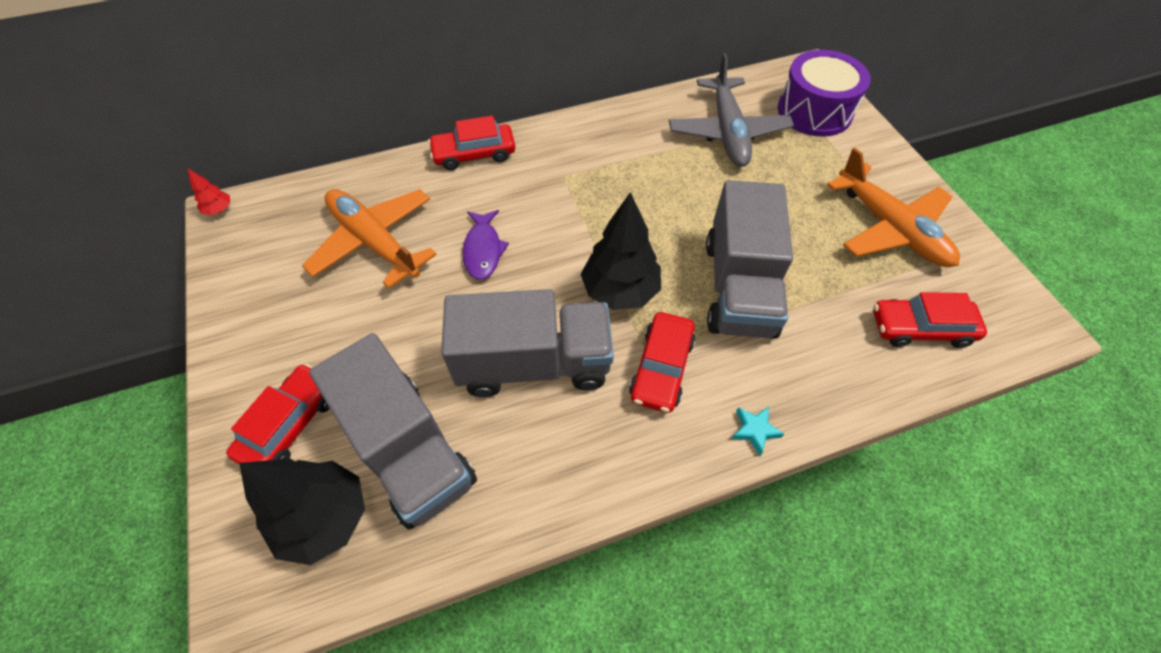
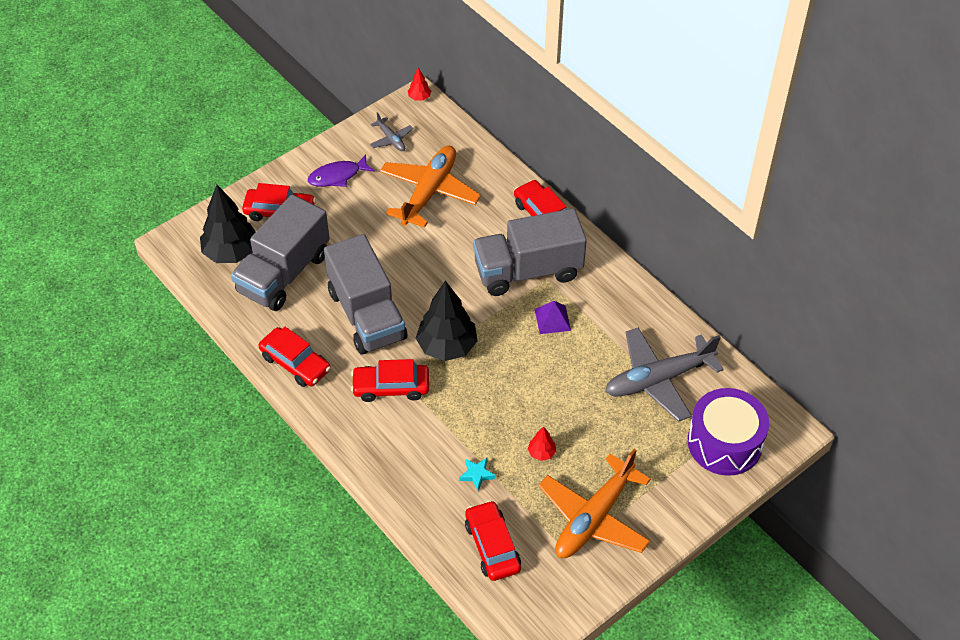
camera: 70 degrees right, 5 degrees down
purple fish [463,210,509,280] -> purple fish moved to [308,154,375,187]
grey truck [706,180,793,339] -> grey truck moved to [473,208,587,296]
turquoise star [732,407,784,456] -> turquoise star moved to [459,458,496,491]
none -> red car [258,327,331,387]
none -> grey plane [370,112,413,151]
none -> red tree [528,426,556,461]
none -> purple pyramid [535,301,571,334]

